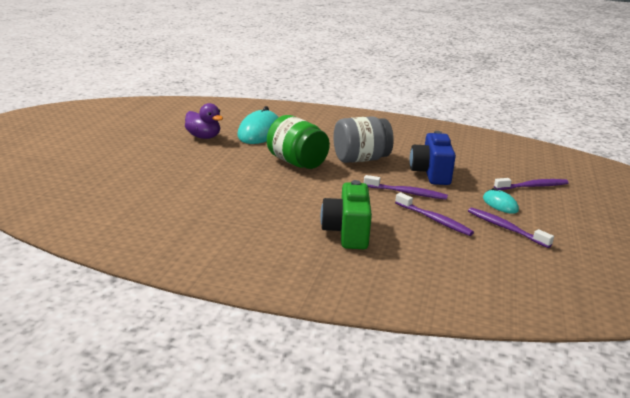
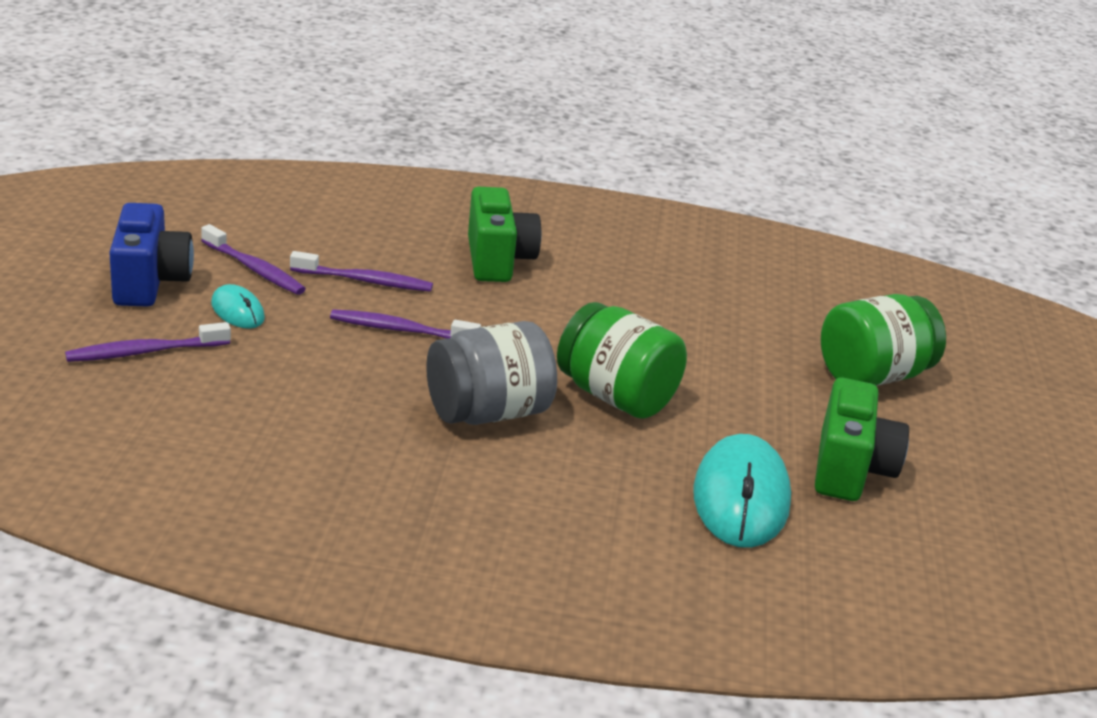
camera: 170 degrees right, 5 degrees up
purple duck [185,103,223,139] -> green camera [815,378,909,501]
purple toothbrush [395,192,474,236] -> purple toothbrush turned 150 degrees clockwise [290,251,433,292]
blue camera [410,131,456,185] -> blue camera moved to [109,203,194,307]
none -> green jar [821,294,946,386]

